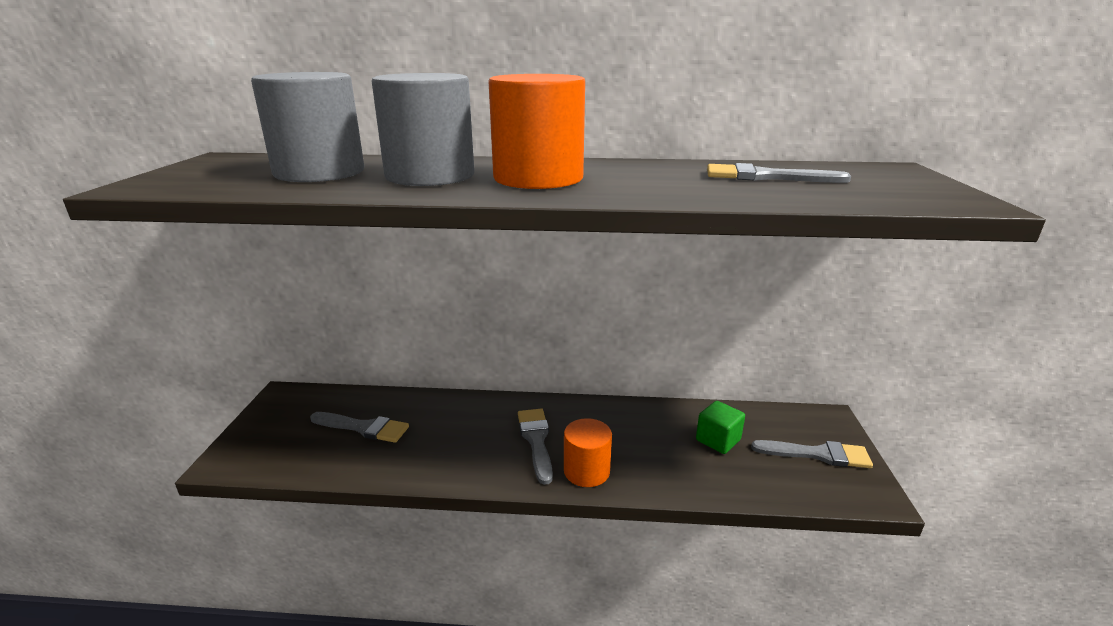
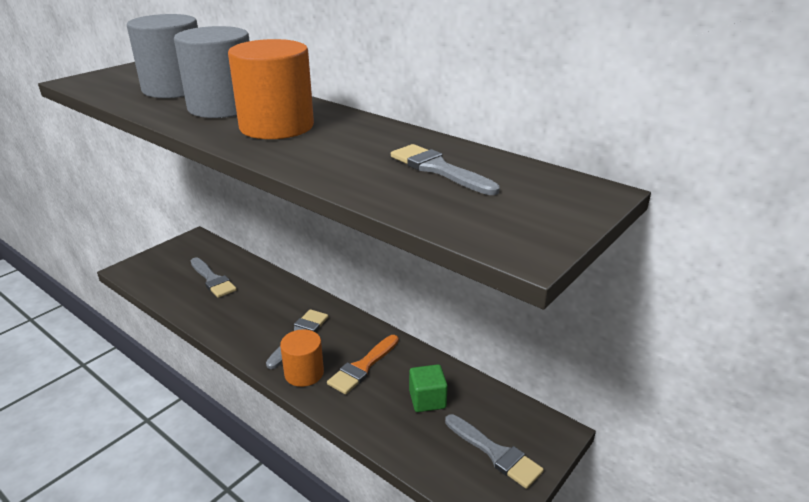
camera: 35 degrees right, 5 degrees up
none -> orange brush [327,335,399,394]

